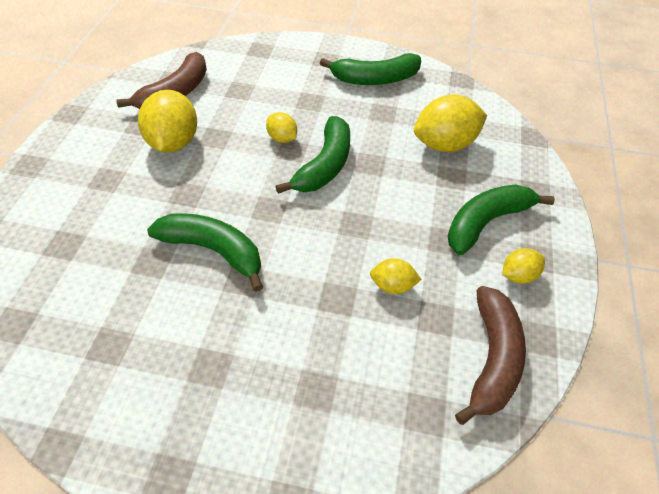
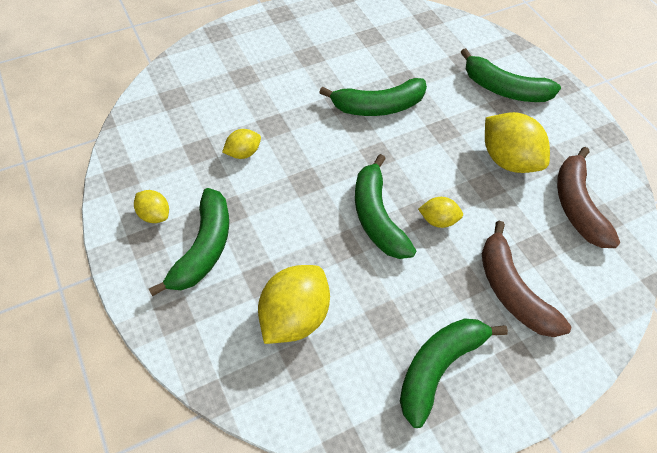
camera: 140 degrees right, 5 degrees up
brown banana [455,286,526,425] -> brown banana moved to [482,221,571,337]
yellow lemon [502,248,545,284] -> yellow lemon turned 75 degrees counterclockwise [134,190,169,223]
none -> green banana [461,48,561,102]

